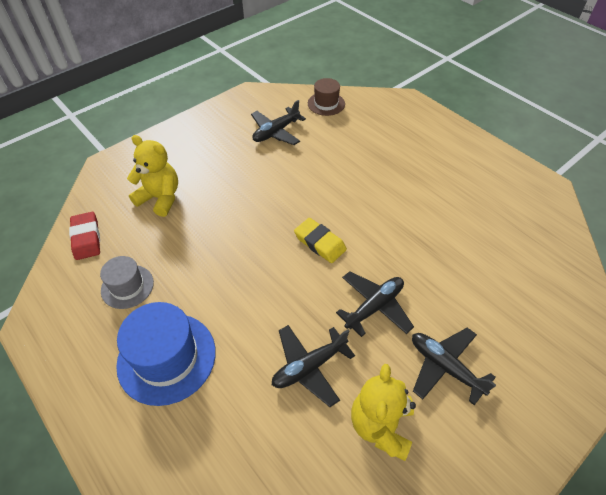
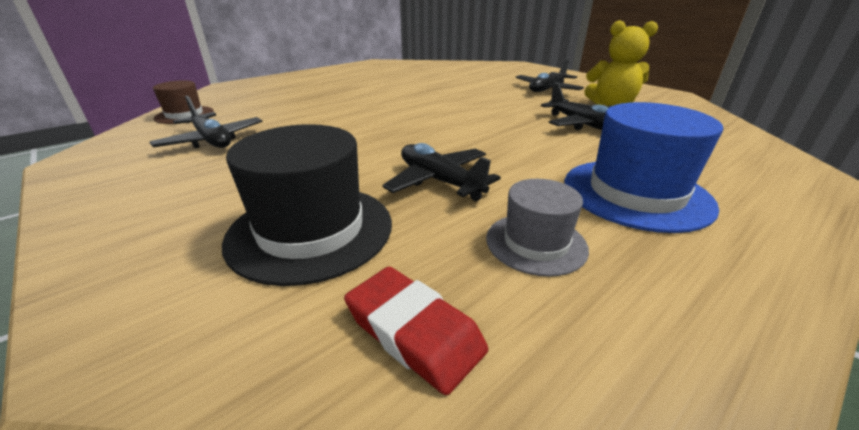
camera: 90 degrees left, 20 degrees down
red eraser [69,212,100,260] -> red eraser turned 60 degrees clockwise [344,267,488,395]
yellow teddy bear [127,135,178,217] -> black hat [222,124,392,286]
yellow eraser [294,218,347,263] -> none
black plane [336,271,414,337] -> black plane moved to [382,143,501,201]

